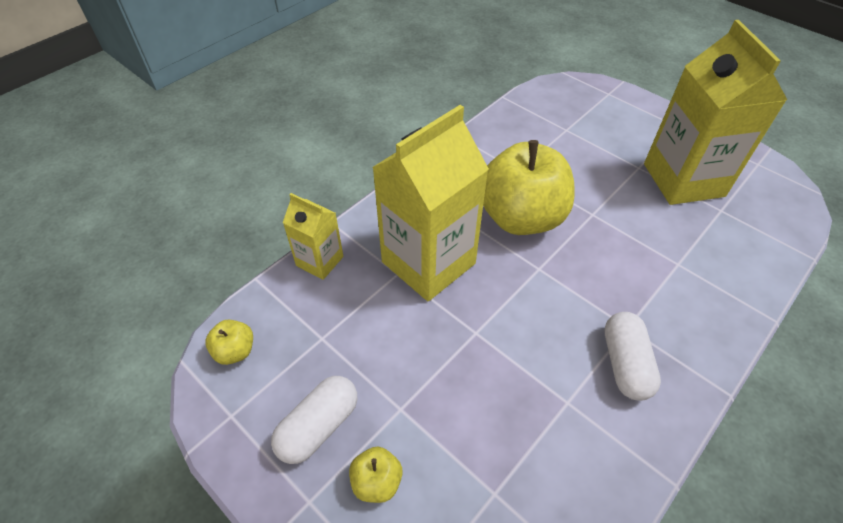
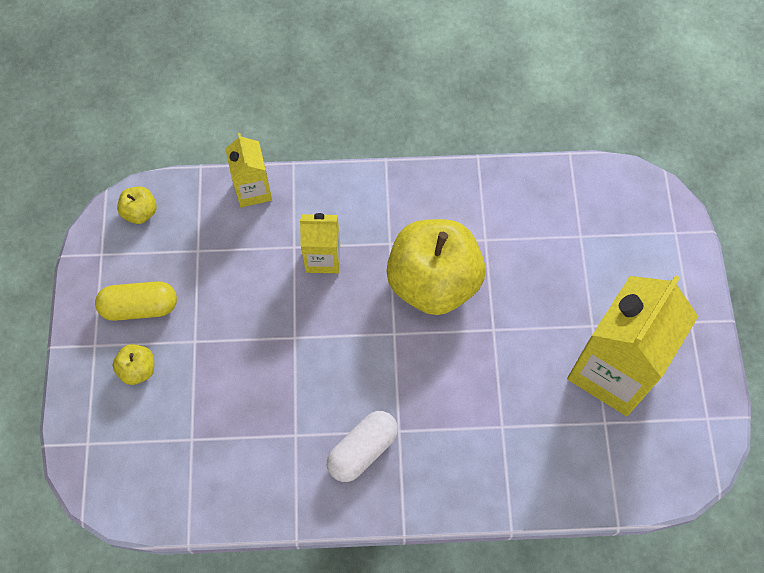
camera: 45 degrees right, 15 degrees up
white capsule [271,376,357,464] -> yellow capsule [95,281,177,321]
yellow carton [372,105,489,301] -> yellow carton [300,213,340,273], size x0.51

